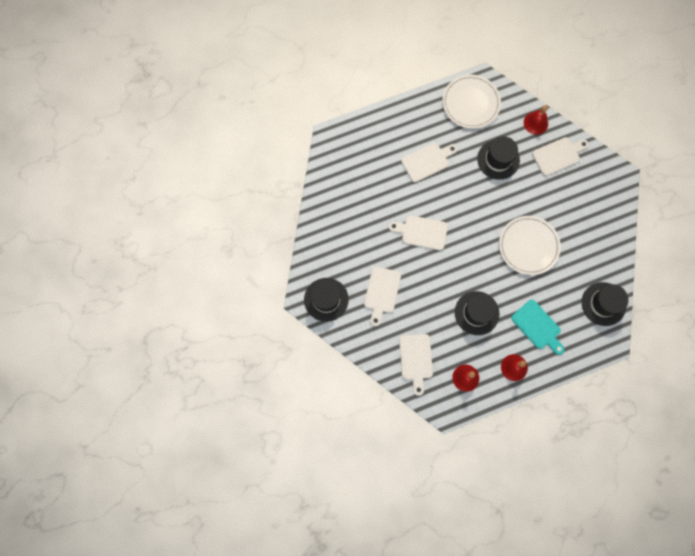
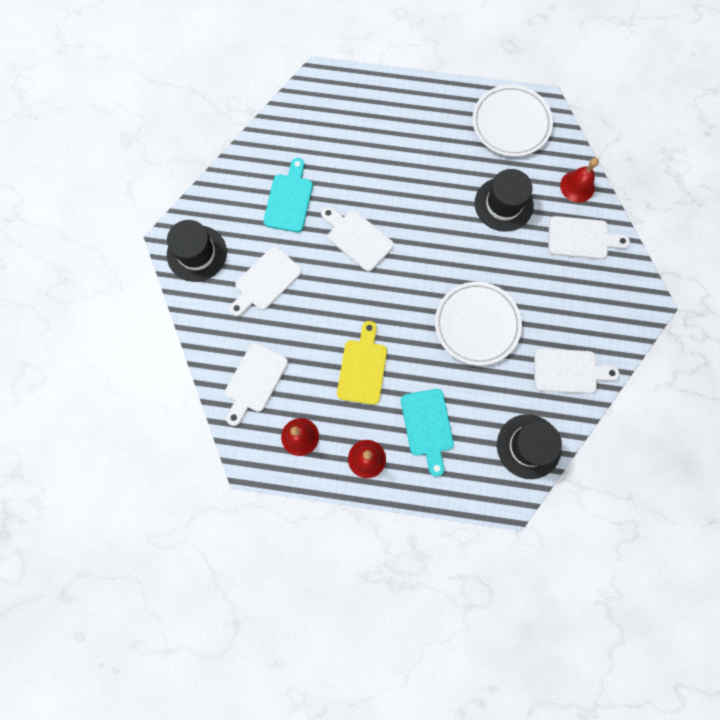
camera: 30 degrees right, 0 degrees up
white cutting board [401,143,458,183] -> white cutting board moved to [534,349,620,394]
black hat [455,291,499,335] -> yellow cutting board [337,321,387,405]
none -> turquoise cutting board [263,158,313,233]

